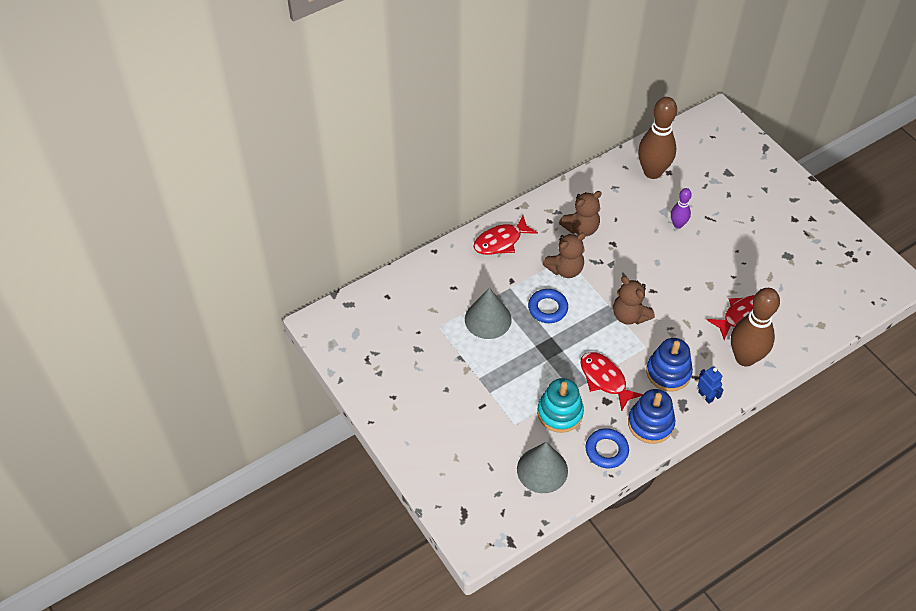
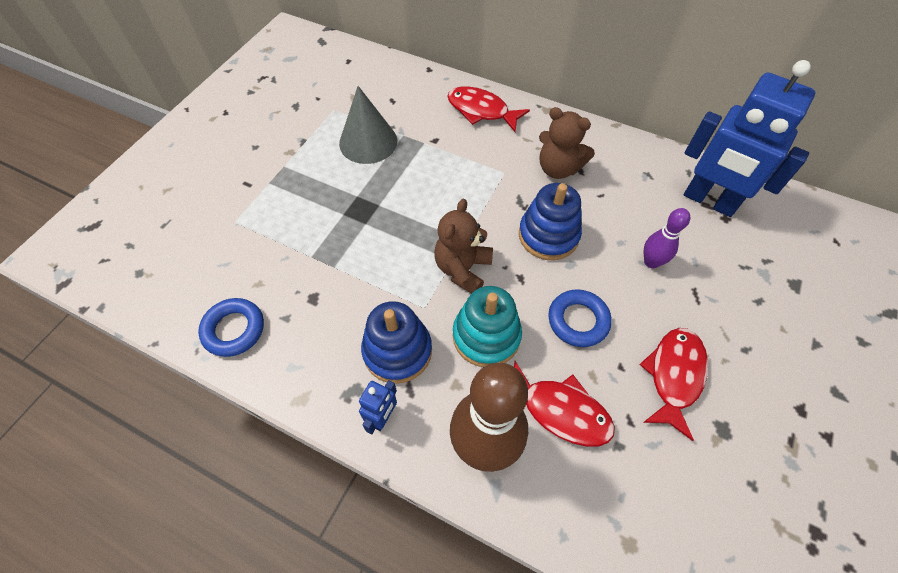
camera: 60 degrees right, 5 degrees up
grey cone [517,442,568,493] -> none
blue ring [528,289,568,323] -> blue ring moved to [548,289,612,347]
turquoise stacking toy [537,378,584,433] -> turquoise stacking toy moved to [453,286,522,367]
brown teddy bear [542,233,586,278] -> none
red fish [580,352,643,412] -> red fish moved to [639,328,708,441]
blue stacking toy [628,389,675,444] -> blue stacking toy moved to [519,183,582,260]
brown bowling pin [638,97,677,179] -> blue robot [684,60,815,217]

